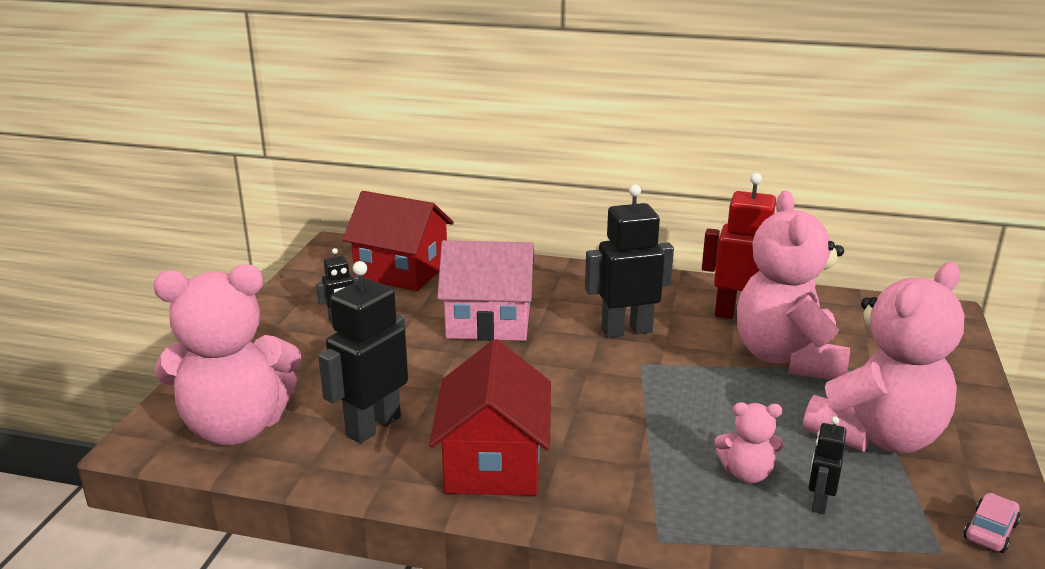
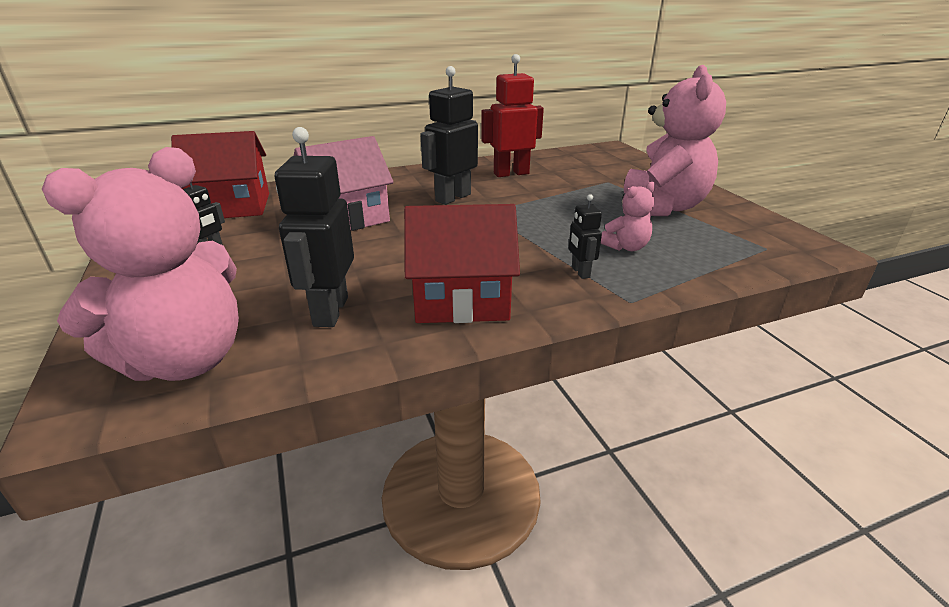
camera: 35 degrees left, 5 degrees up
red house [429,339,551,496] -> red house turned 60 degrees counterclockwise [404,204,520,323]
pink teddy bear [737,191,850,380] -> none
black robot [809,416,847,514] -> black robot moved to [569,194,602,279]
pink car [963,493,1021,553] -> none

